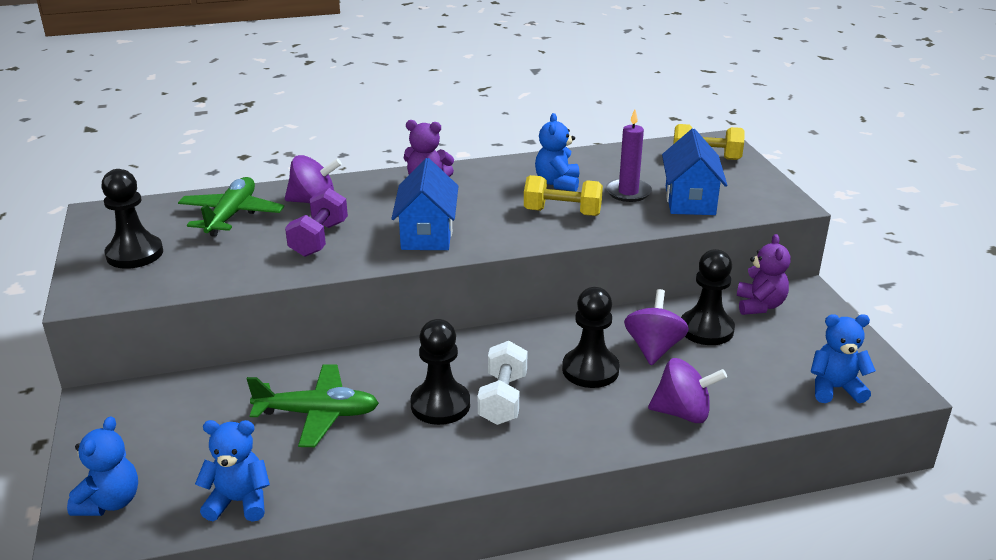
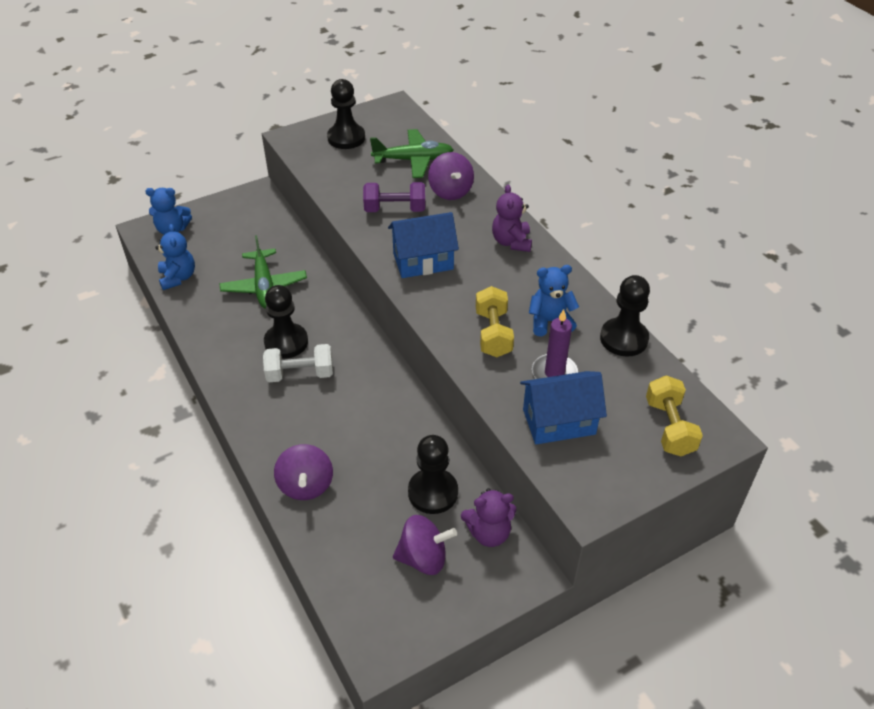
camera: 75 degrees right, 15 degrees up
black pawn [562,287,620,388] -> black pawn moved to [600,275,650,357]
purple spinning top [624,289,689,365] -> purple spinning top moved to [393,515,457,575]
blue teddy bear [811,314,876,403] -> none

